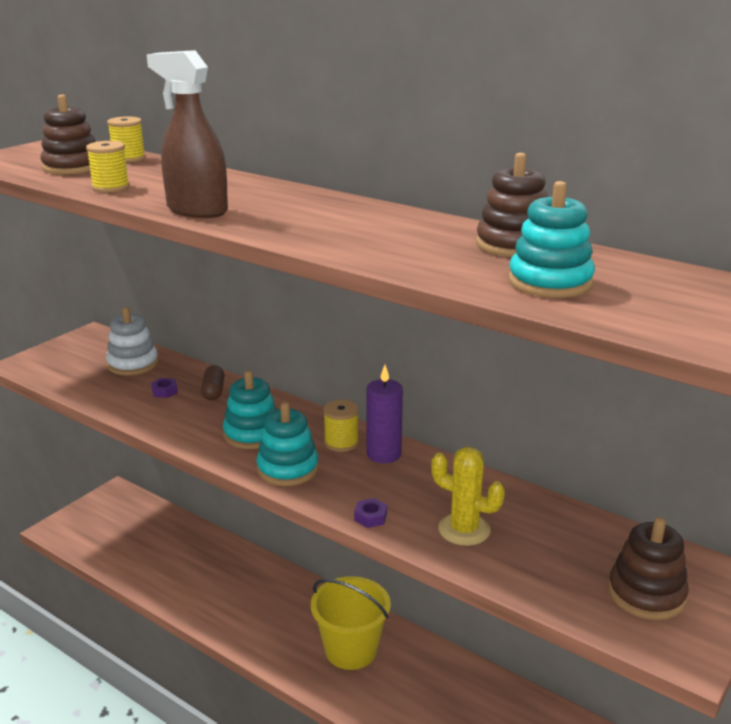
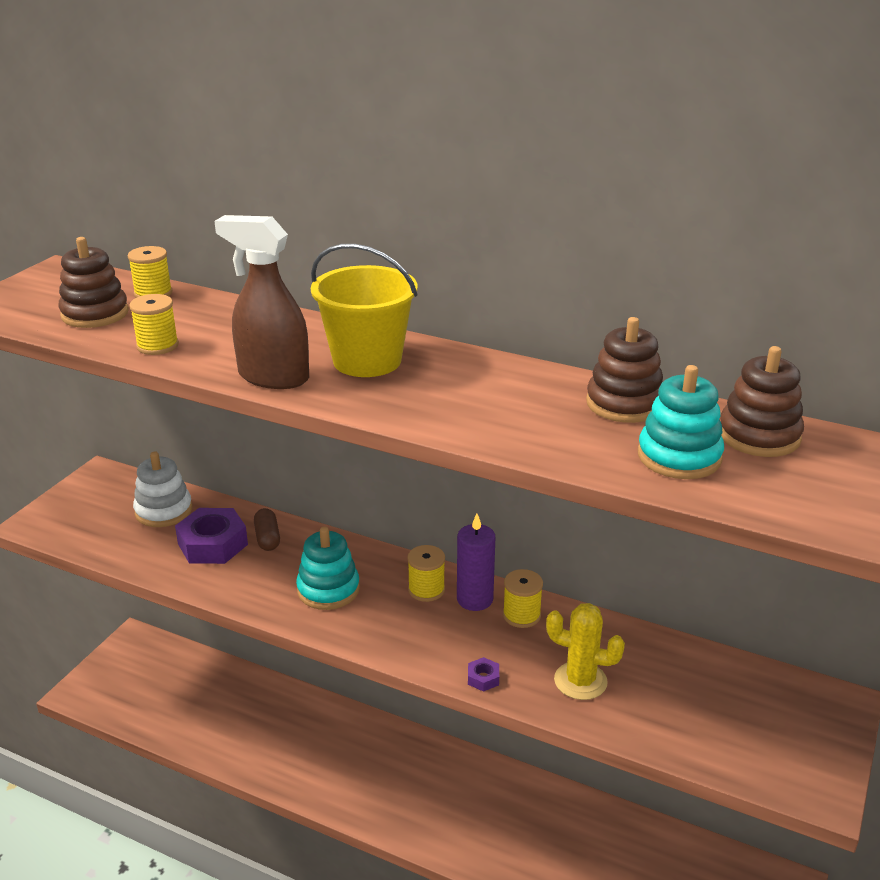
camera: 10 degrees left, 5 degrees up
purple nut [151,378,178,398] -> purple nut [175,508,248,564], size x2.30
turquoise stacking toy [256,402,319,486] -> none
yellow bucket [311,576,391,670] -> yellow bucket moved to [311,244,418,377]
brown stacking toy [608,517,689,620] -> brown stacking toy moved to [720,346,804,457]
none -> yellow spool [503,569,543,628]

